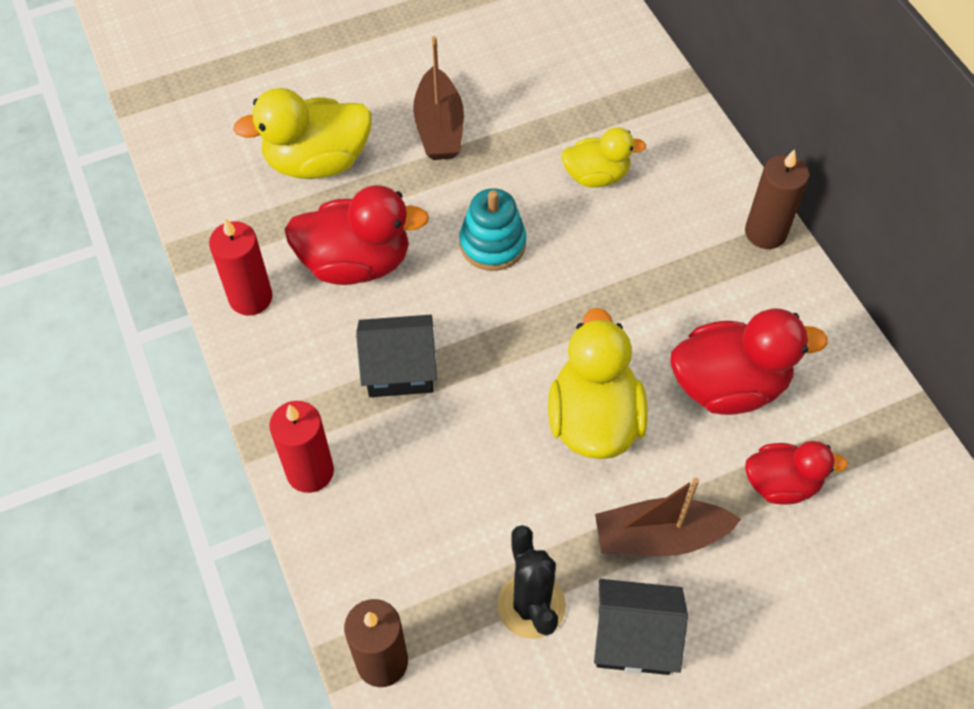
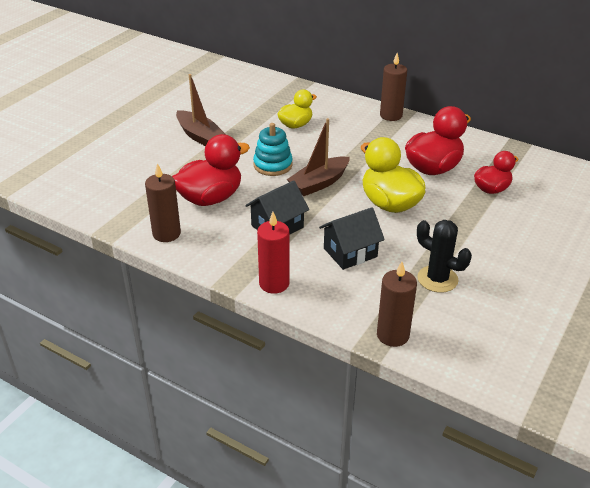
camera: 35 degrees left, 20 degrees down
red candle [209,218,272,316] -> brown candle [145,163,181,242]
yellow duck [233,88,372,179] -> none
black house [594,579,688,675] -> black house moved to [319,207,385,270]
brown boat [595,477,741,556] -> brown boat moved to [287,118,350,196]

